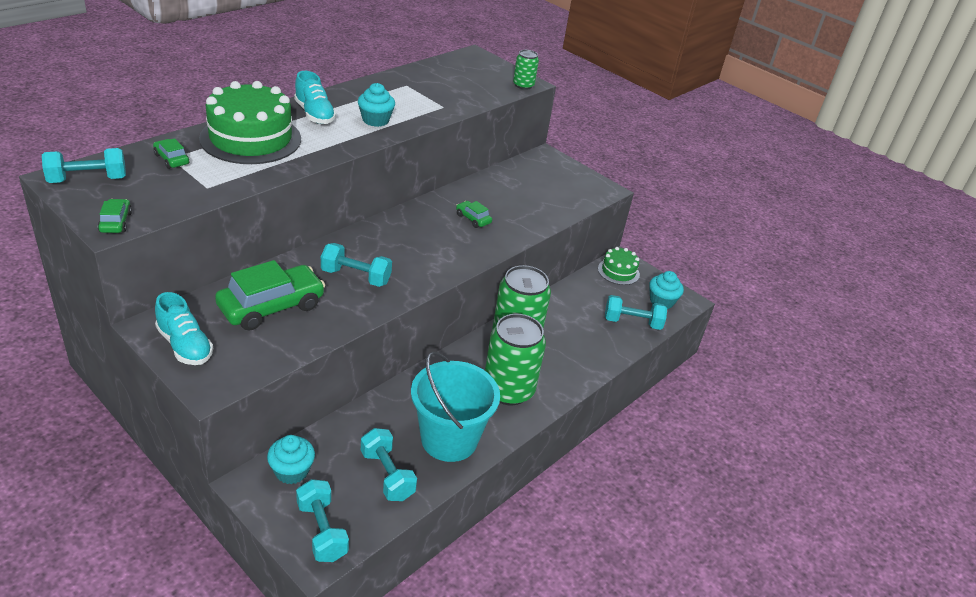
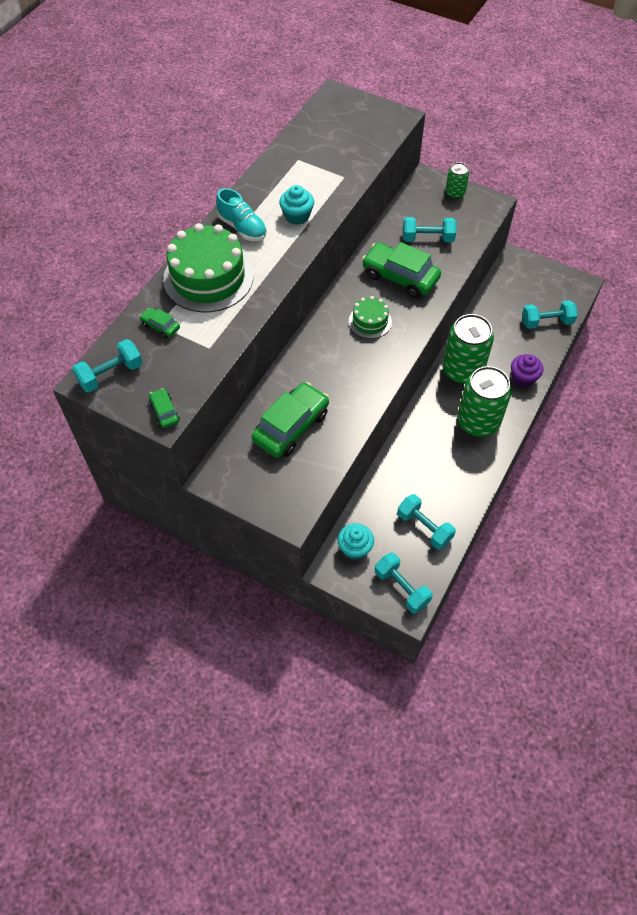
camera: 10 degrees left, 20 degrees up
turquoise shoe [155,292,213,365] -> none
turquoise dumbbell [321,243,392,287] -> turquoise dumbbell moved to [403,217,456,242]
turquoise bucket [411,352,500,462] -> none
green car [456,201,492,228] -> green car [362,242,441,298], size x2.16
green can [513,50,539,90] -> green can moved to [445,162,469,199]
green cake [598,247,640,285] -> green cake moved to [349,296,392,339]
turquoise cupcake [649,271,684,309] -> none
none -> purple cupcake [511,354,543,387]

